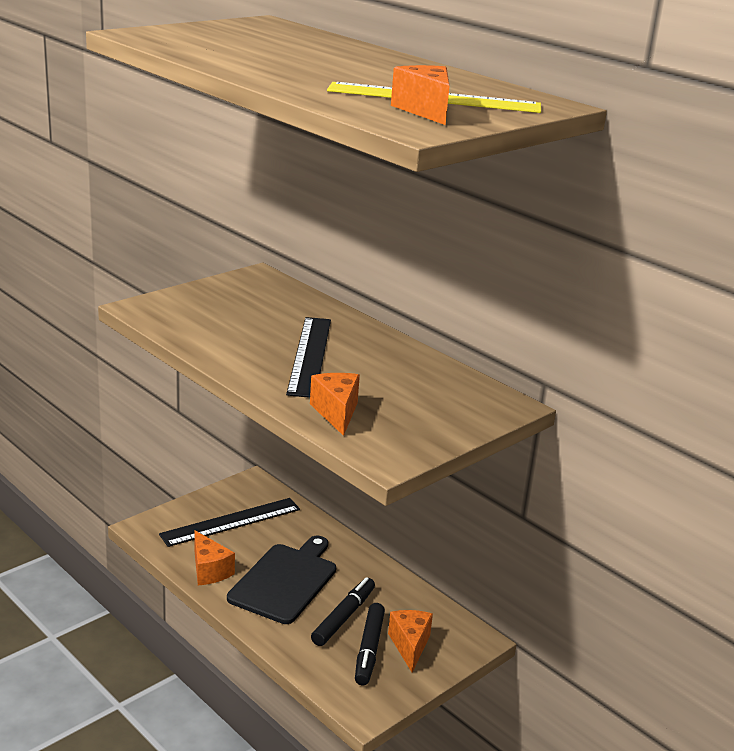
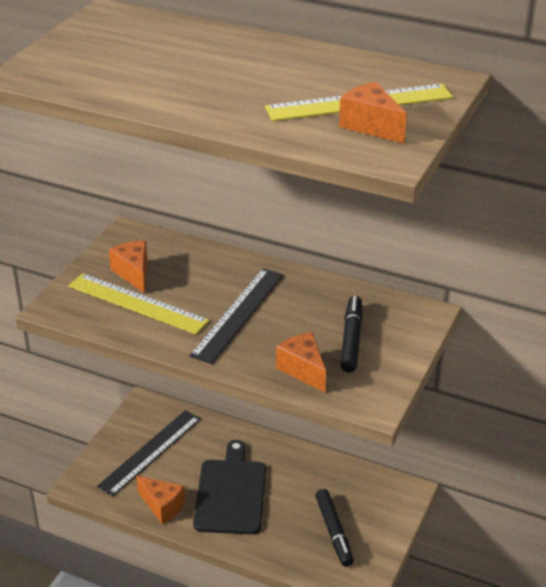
camera: 20 degrees left, 10 degrees up
black ruler [286,317,331,398] -> black ruler turned 45 degrees clockwise [189,268,284,364]
black marker [311,577,375,646] -> black marker moved to [340,296,362,373]
orange cheese [388,610,433,672] -> orange cheese moved to [109,240,148,293]
none -> yellow ruler [68,273,210,334]

